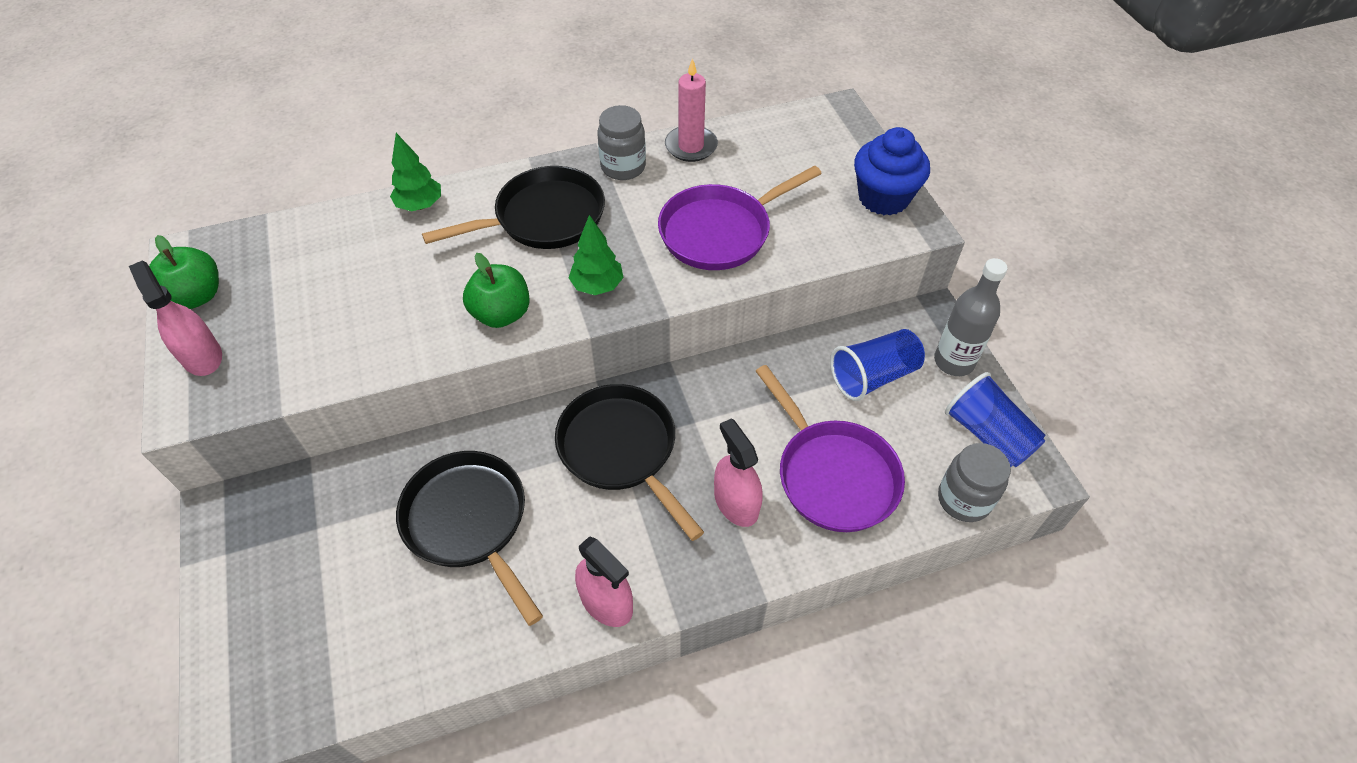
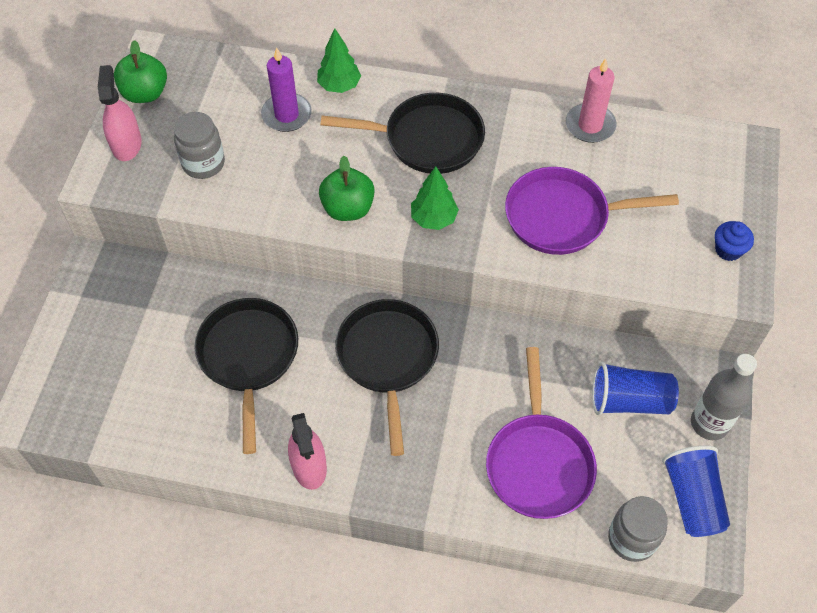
camera: 30 degrees right, 5 degrees up
grey jar [597,105,646,180] -> grey jar moved to [174,112,225,179]
pink spray bottle [714,418,763,527] -> none
blue cupcake [854,127,930,216] -> blue cupcake [715,221,754,261], size x0.54
none -> purple candle [261,47,312,132]

